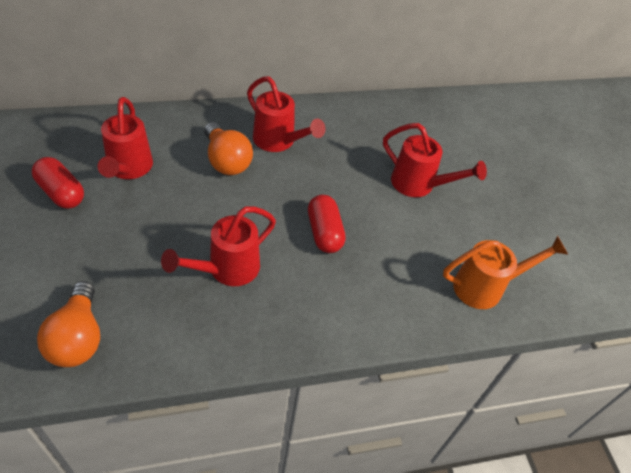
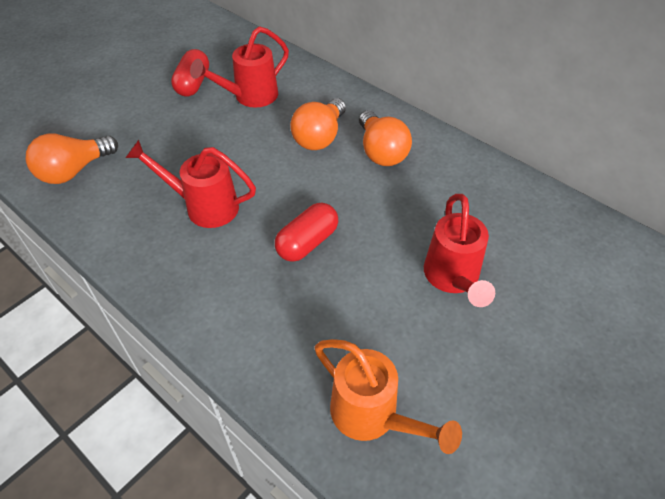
camera: 60 degrees right, 0 degrees up
red watering can [247,76,325,152] -> orange light bulb [359,111,412,166]

